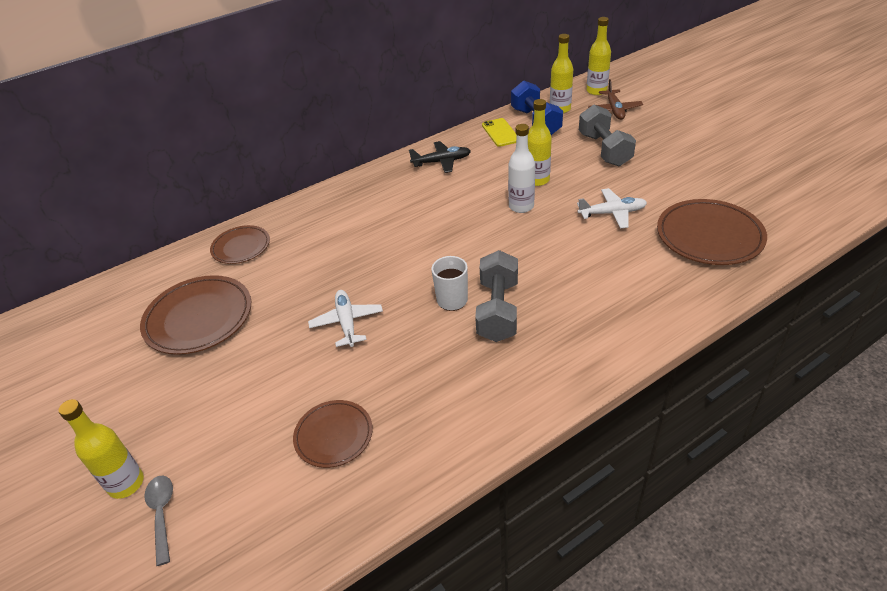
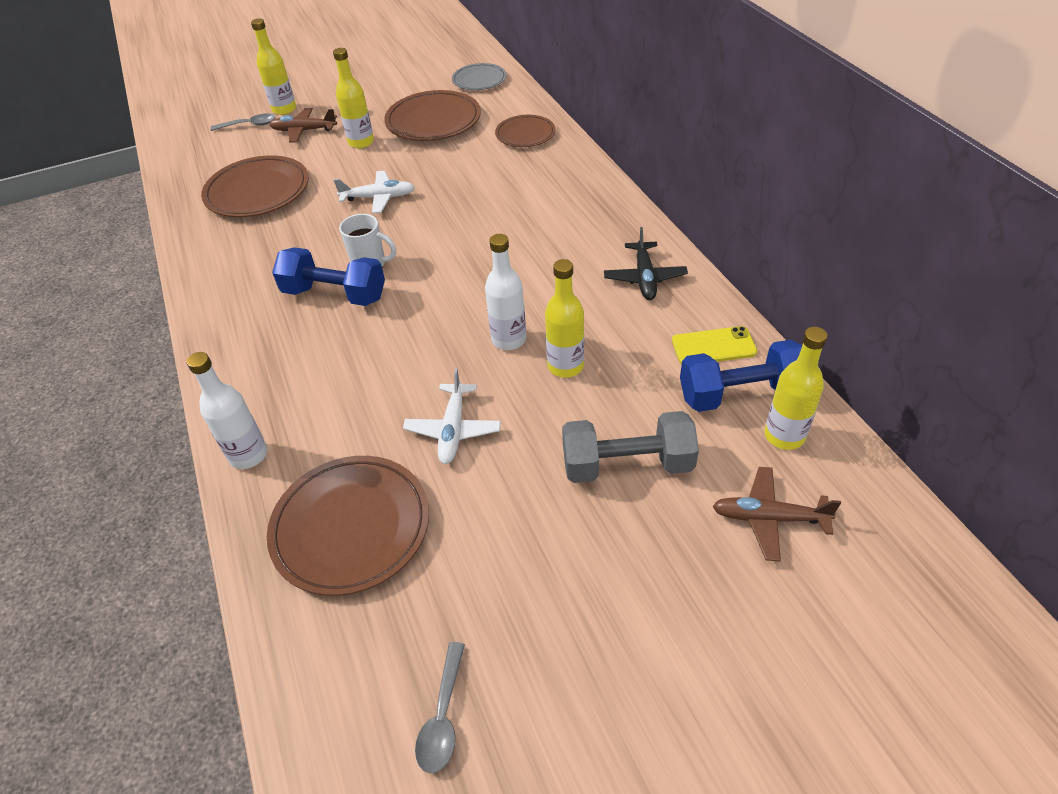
camera: 100 degrees right, 5 degrees up
brown plate [293,400,373,468] -> brown plate [201,155,309,217], size x1.65
grey dumbbell [475,250,518,342] -> blue dumbbell [272,247,385,306]
yellow bottle [587,17,611,95] -> yellow bottle moved to [333,48,374,148]
none -> white bottle [187,352,267,469]
none -> brown plane [269,108,337,143]
none -> grey spoon [415,642,465,773]
none -> grey plate [452,63,506,90]

